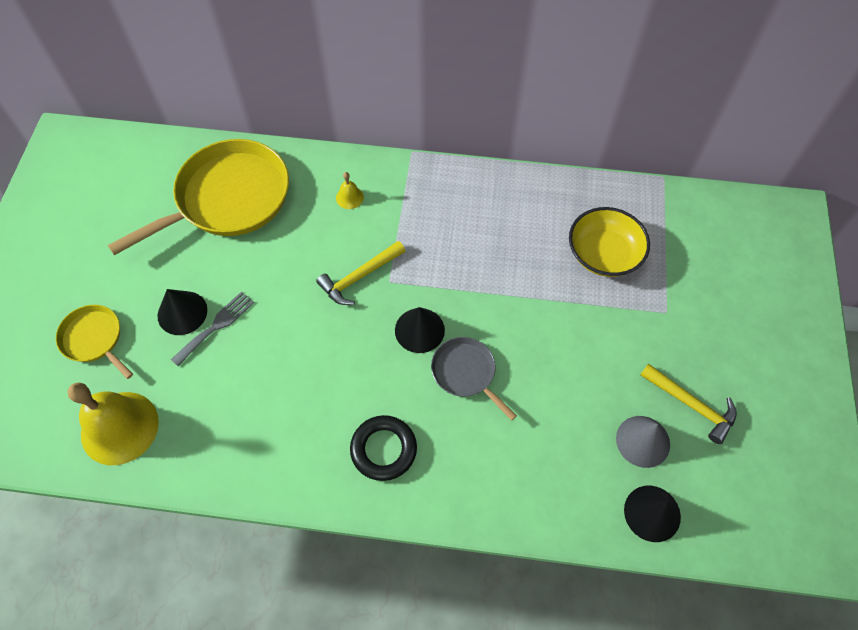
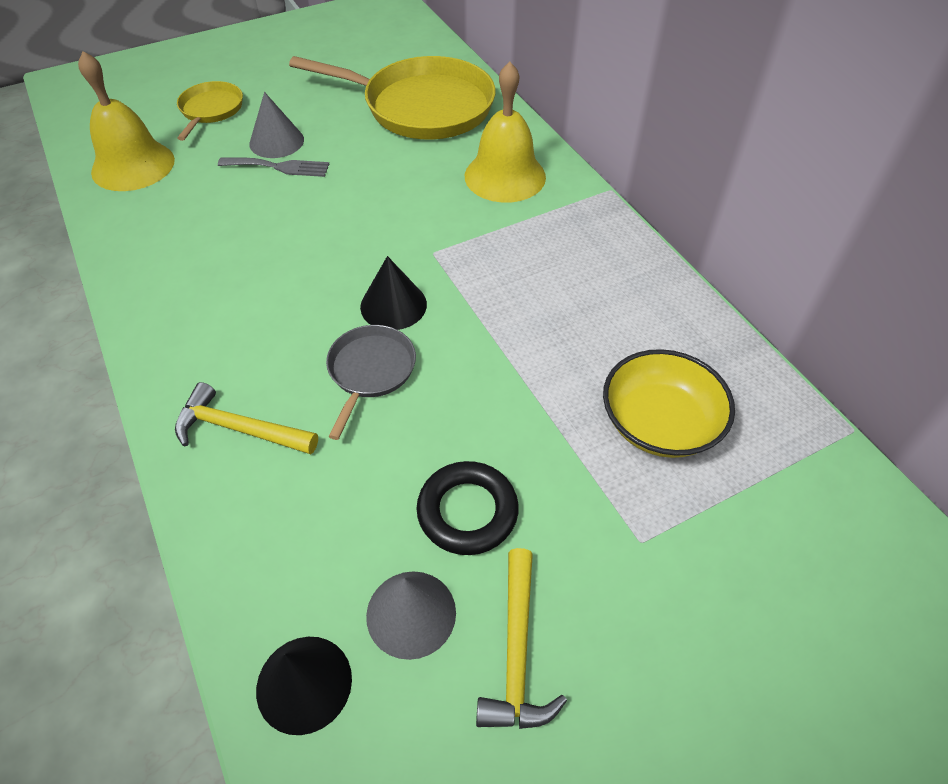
camera: 55 degrees right, 10 degrees down
black cone [157,289,207,335] -> grey cone [249,92,304,158]
yellow hammer [316,241,405,305] -> yellow hammer moved to [175,382,318,454]
yellow bell [336,172,364,209] -> yellow bell [465,62,546,203], size x2.35
black ring [350,415,417,481] -> black ring moved to [417,461,519,555]

